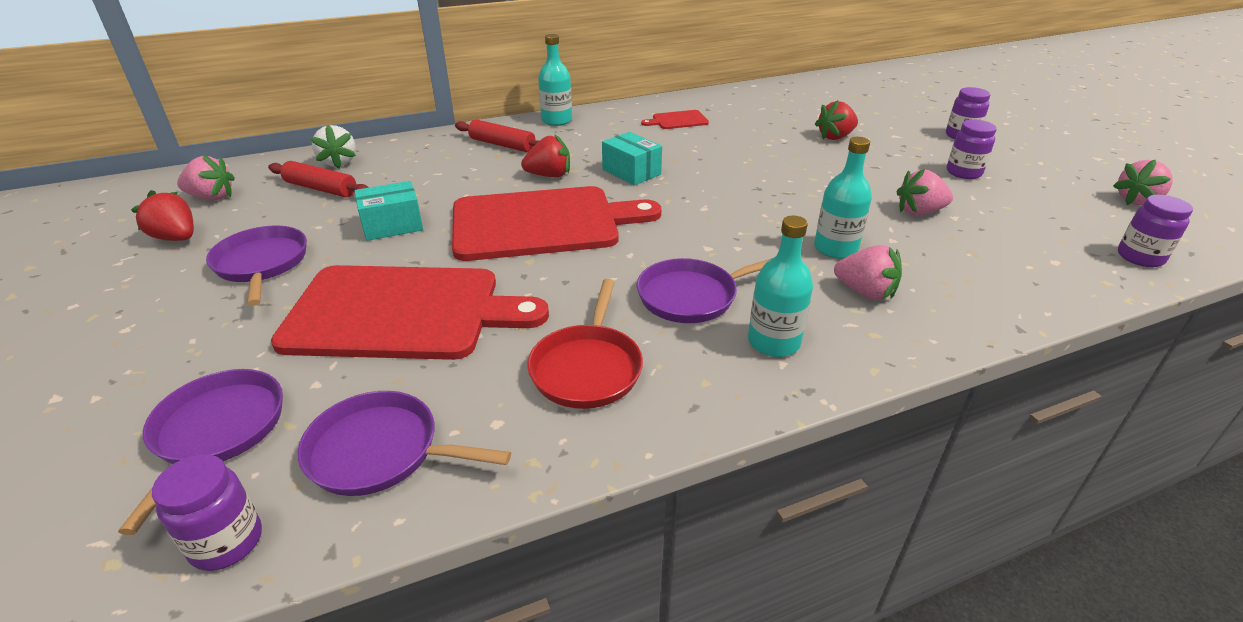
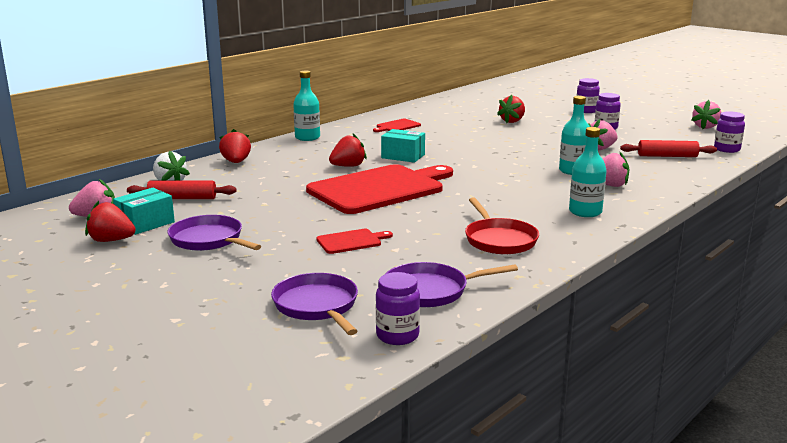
camera: 25 degrees left, 15 degrees down
red cutting board [271,265,549,360] -> red cutting board [316,229,393,254], size x0.41
turquoise box [354,181,423,241] -> turquoise box moved to [113,188,175,235]
red rolling pin [455,119,540,152] -> red rolling pin moved to [620,140,717,157]
purple pan [637,258,772,323] -> none
none -> red strawberry [219,129,251,163]

